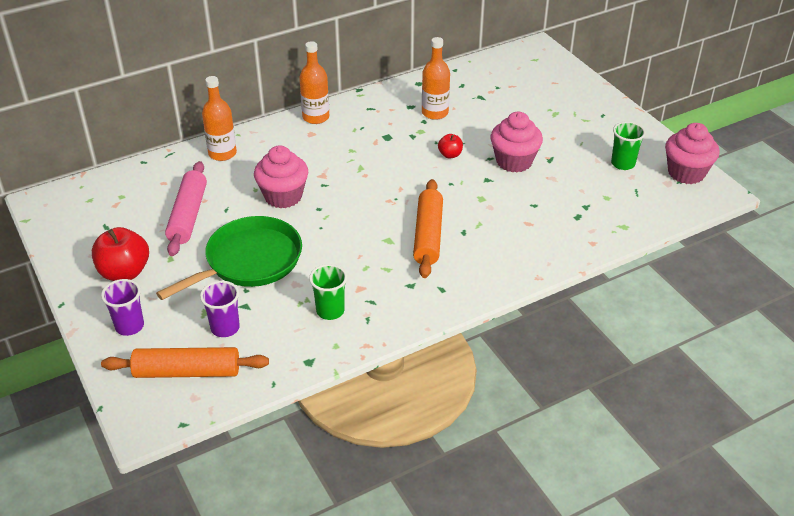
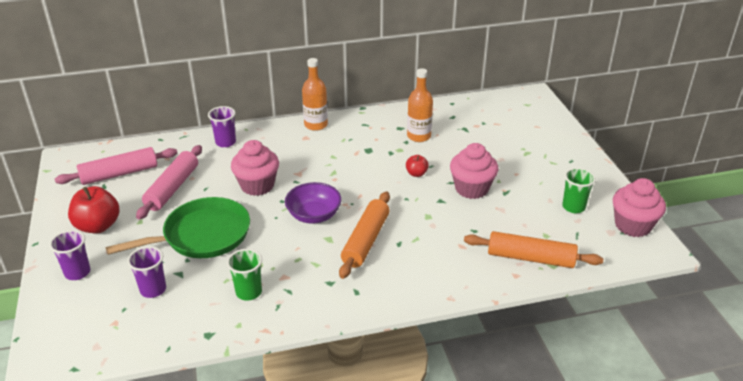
camera: 15 degrees right, 5 degrees down
orange rolling pin [101,347,269,378] -> orange rolling pin moved to [464,231,603,268]
orange bottle [202,76,237,161] -> purple cup [208,106,236,148]
none -> pink rolling pin [55,147,177,185]
none -> purple bowl [285,182,342,224]

